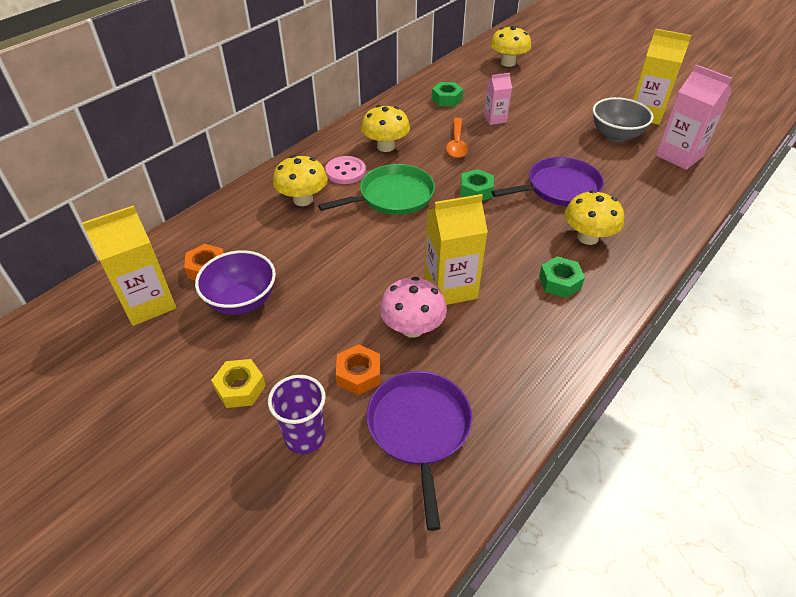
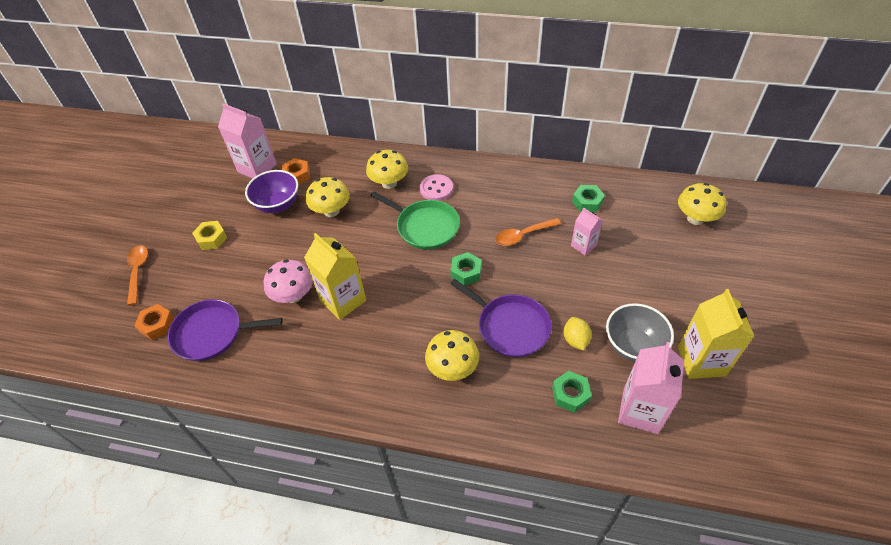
camera: 65 degrees right, 5 degrees up
yellow carton [82,205,176,326] -> pink carton [218,104,277,179]
purple cup [268,375,326,454] -> none
orange nut [336,344,380,395] -> orange nut moved to [135,304,175,340]
yellow mushroom [361,105,410,152] -> yellow mushroom moved to [306,177,350,217]
purple pan [366,371,472,531] -> purple pan turned 150 degrees counterclockwise [167,299,282,361]
green nut [539,256,585,298] -> green nut moved to [552,371,592,413]
none -> orange spoon [127,245,148,306]
none -> yellow lemon [564,317,592,351]

